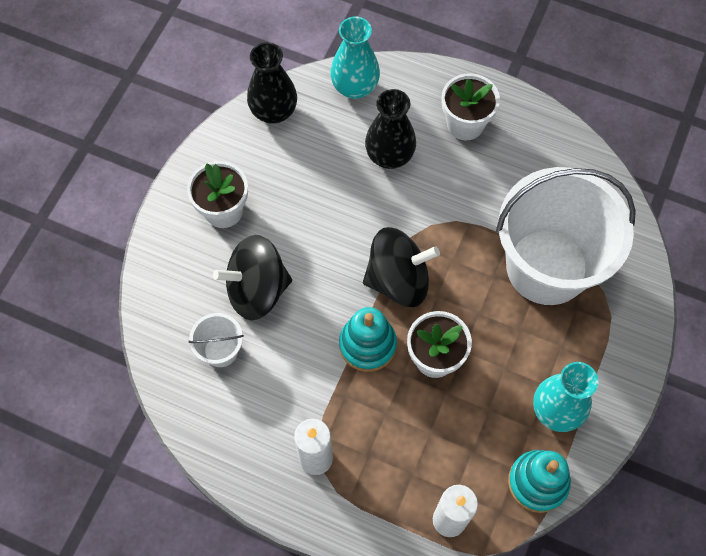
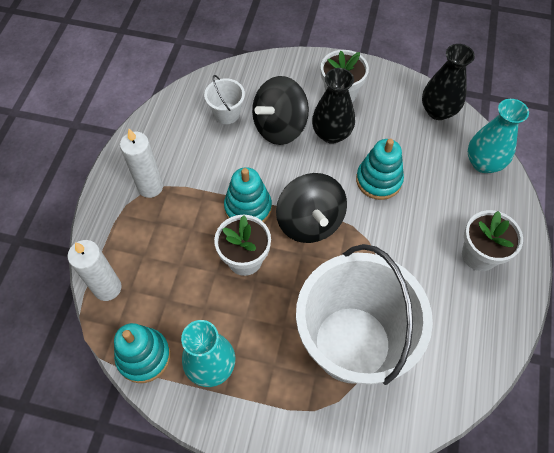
camera: 80 degrees right, 5 degrees down
black spinning top [213,235,292,320] -> black spinning top turned 105 degrees counterclockwise [252,76,309,145]
black vase [365,89,416,169] -> black vase moved to [312,68,355,144]
none -> turquoise stacking toy [356,139,404,200]

